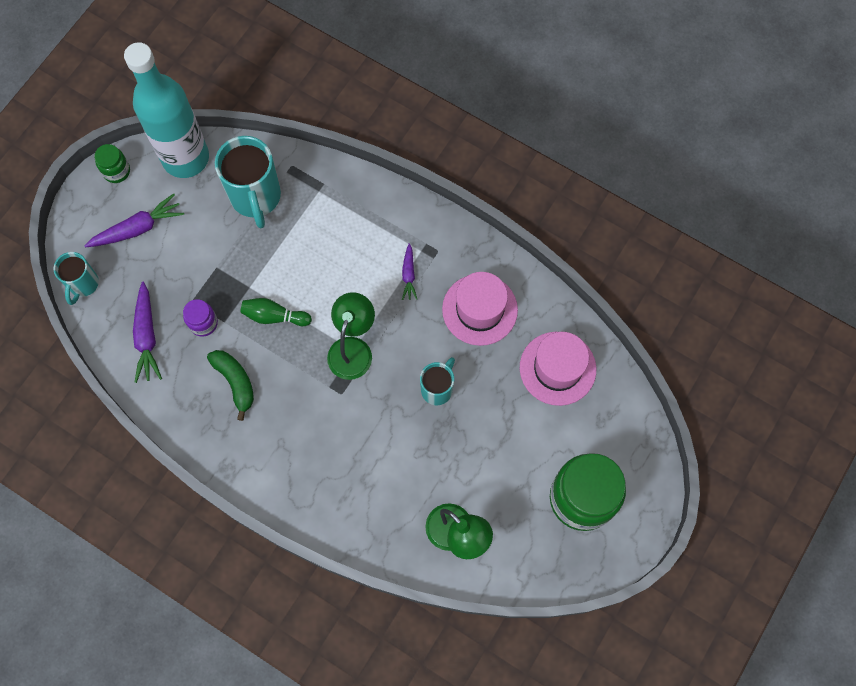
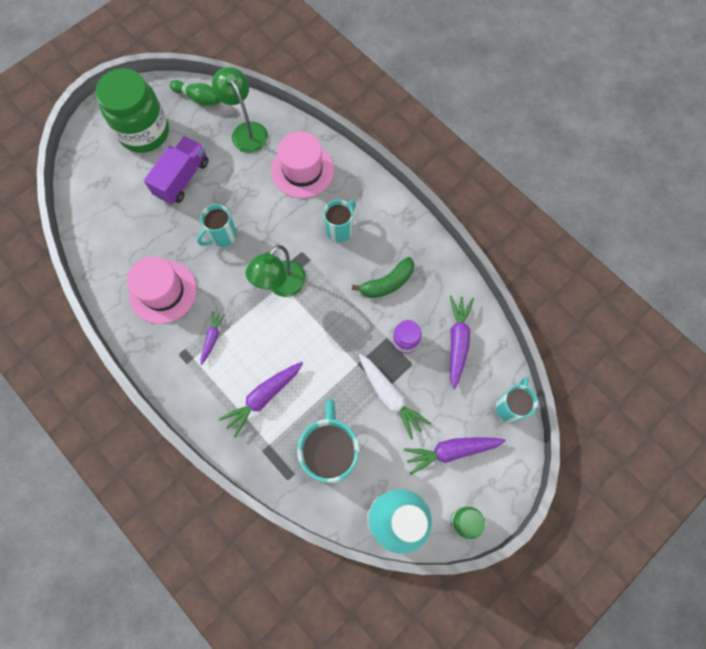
camera: 165 degrees left, 0 degrees up
green banana [207,350,254,421] -> green banana turned 105 degrees counterclockwise [352,257,414,298]
green bowling pin [240,298,312,326] -> green bowling pin moved to [170,80,220,106]
pink hat [520,332,596,406] -> pink hat moved to [271,131,334,198]
none -> purple truck [144,136,209,204]
none -> purple carrot [219,362,303,438]
none -> turquoise mug [323,200,356,243]
none -> white carrot [359,354,431,439]

